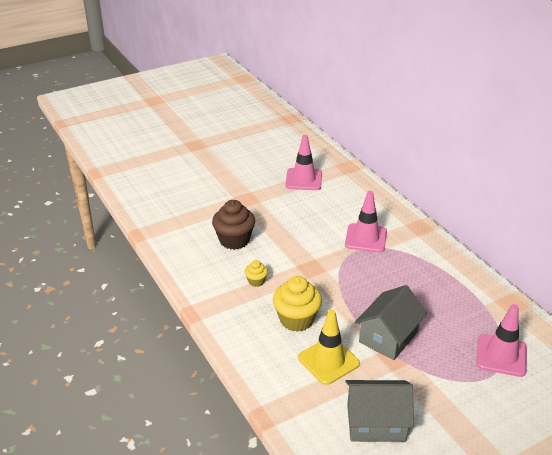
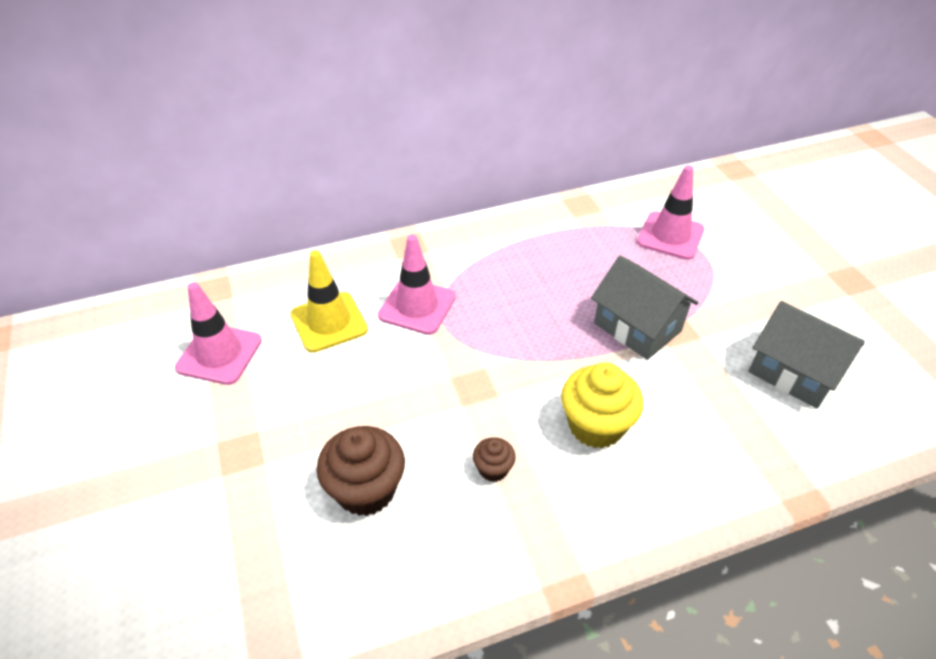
camera: 80 degrees left, 10 degrees up
yellow cupcake [245,260,268,287] -> brown cupcake [473,437,516,482]
yellow traffic cone [298,309,360,385] -> yellow traffic cone moved to [291,250,368,353]
grey house [345,380,414,442] -> grey house turned 60 degrees counterclockwise [748,301,865,409]

